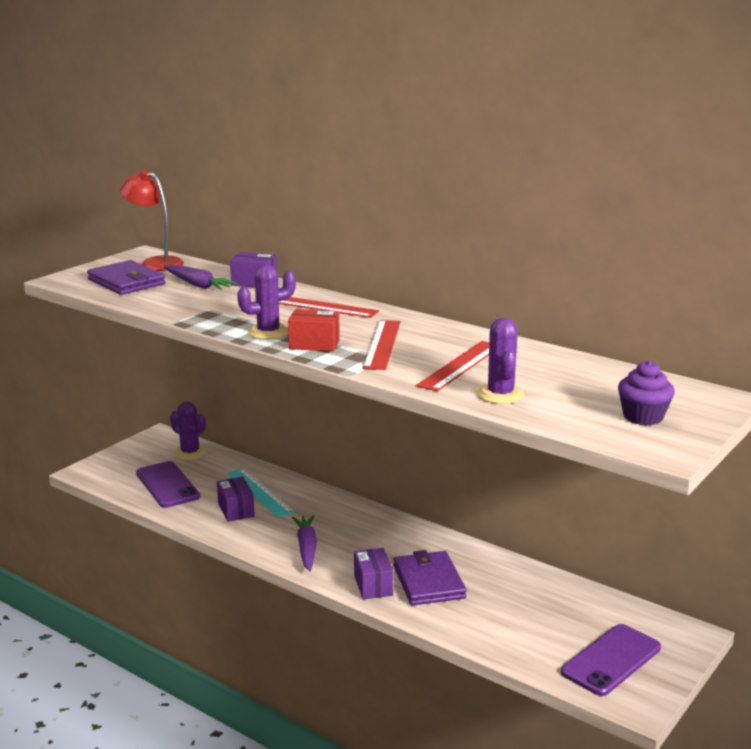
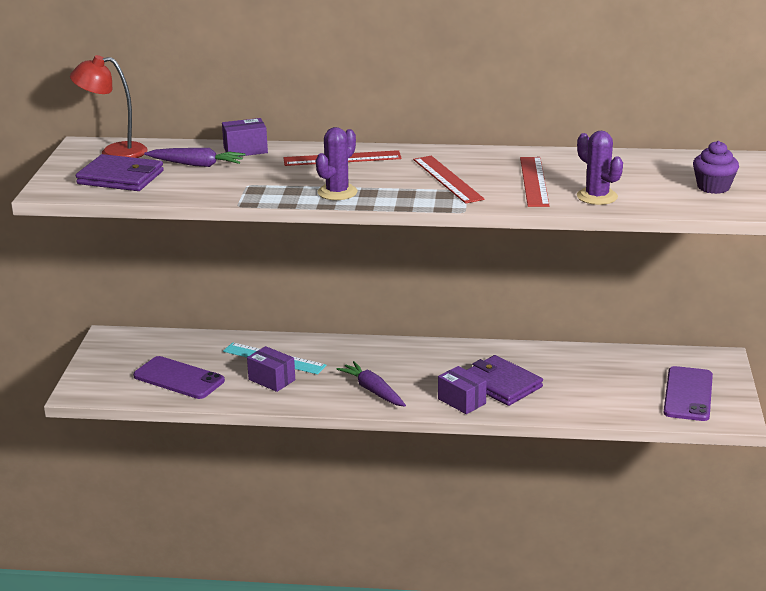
camera: 30 degrees left, 5 degrees up
purple cactus [170,401,206,460] -> none
red box [288,309,340,352] -> none

